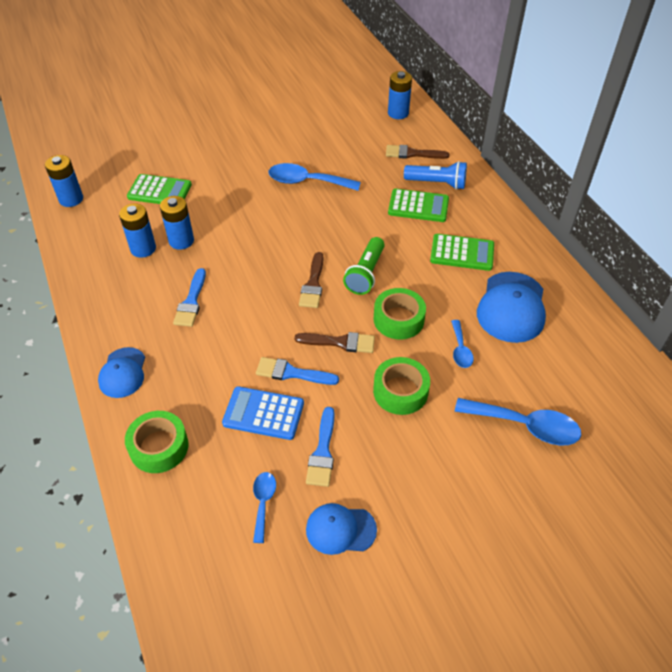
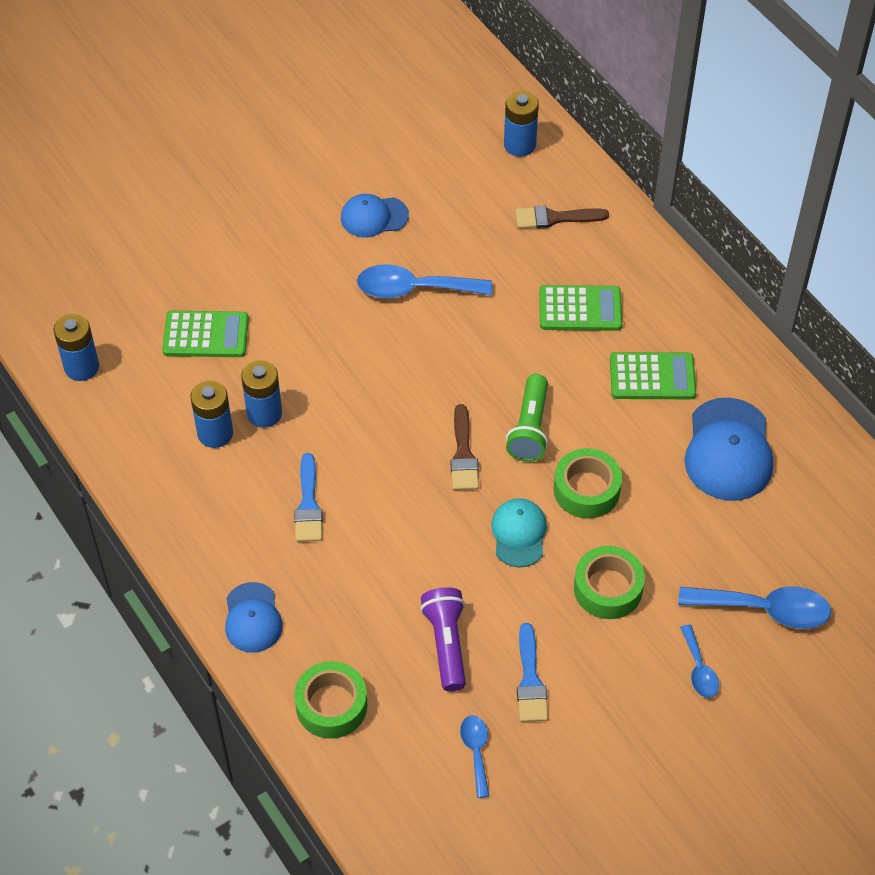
camera: 10 degrees left, 5 degrees up
blue calculator [222,386,304,440] -> purple flashlight [420,587,466,691]
blue brush [256,357,339,385] -> none
brown brush [294,332,375,353] -> turquoise cap [491,498,547,567]
blue cap [306,503,377,555] -> blue cap moved to [341,194,409,237]
blue flashlight [404,161,467,190] -> none
blue spoon [451,320,474,368] -> blue spoon moved to [680,624,719,698]

